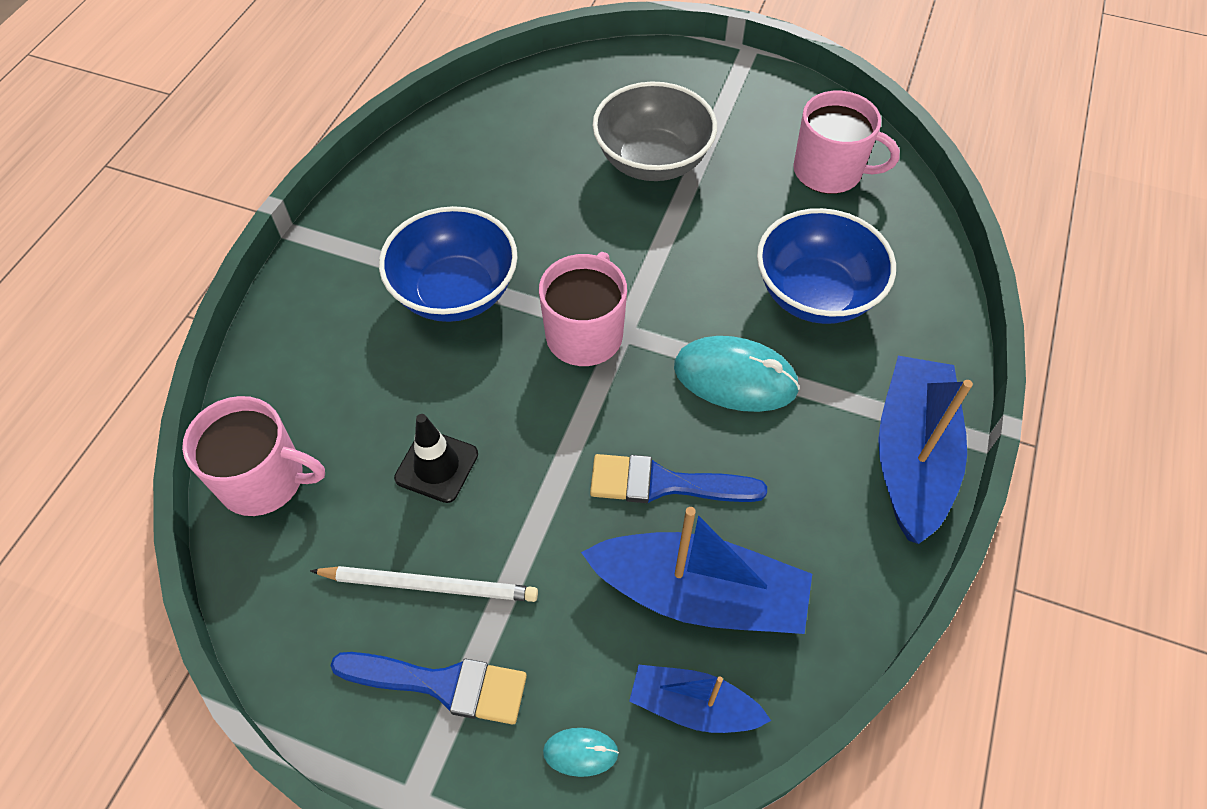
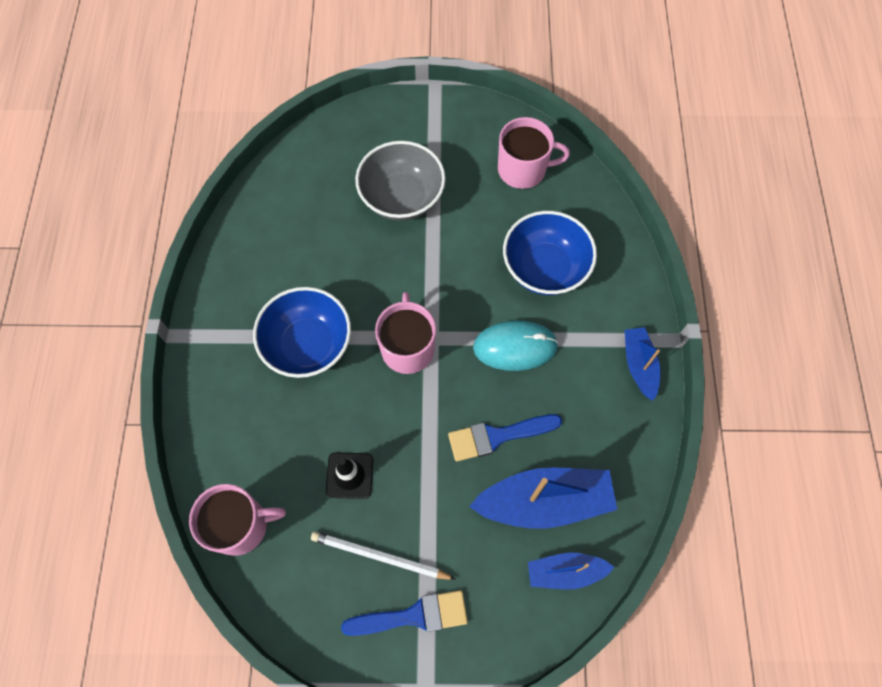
camera: 20 degrees left, 10 degrees up
white pencil [310,566,538,602] -> white pencil turned 150 degrees counterclockwise [311,531,455,580]
turquoise mouse [543,728,619,777] -> none
blue boat [878,356,973,544] -> blue boat [624,327,660,401], size x0.58

